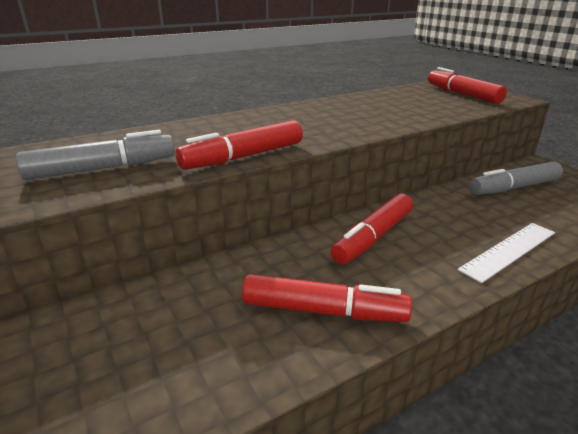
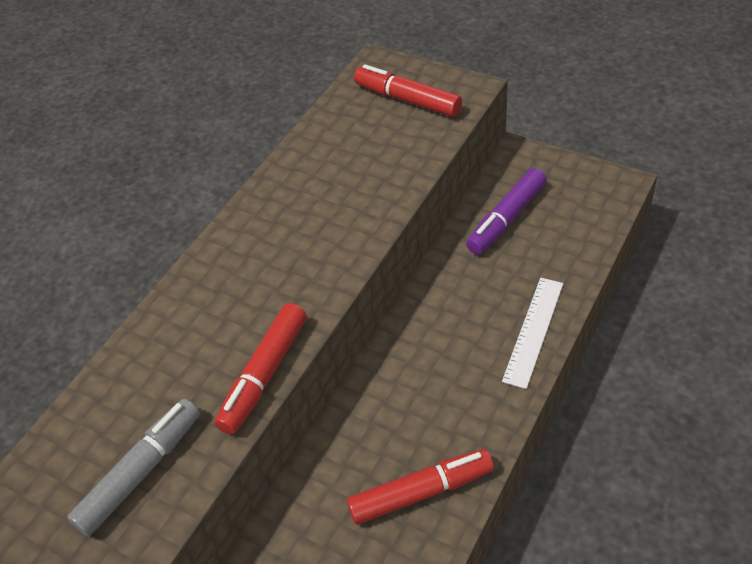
camera: 25 degrees left, 20 degrees up
red marker [331,193,413,264] -> none
grey marker [470,161,563,195] -> purple marker [466,168,546,254]

